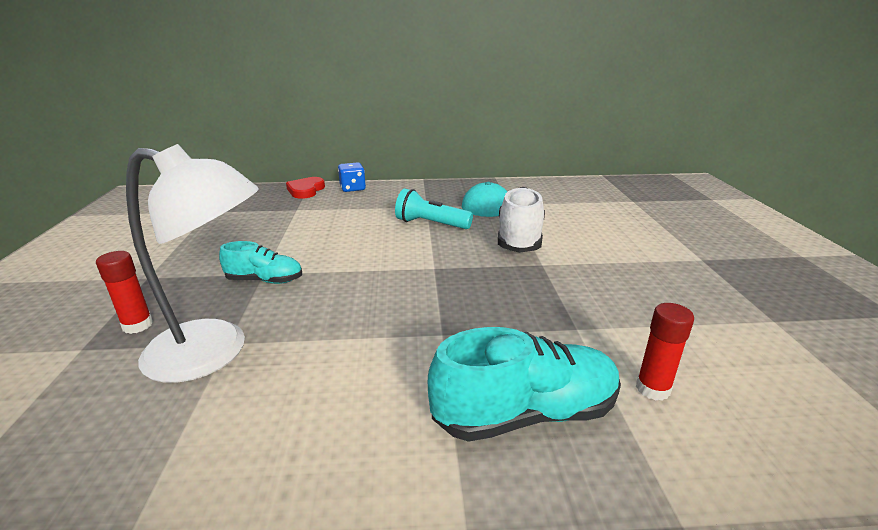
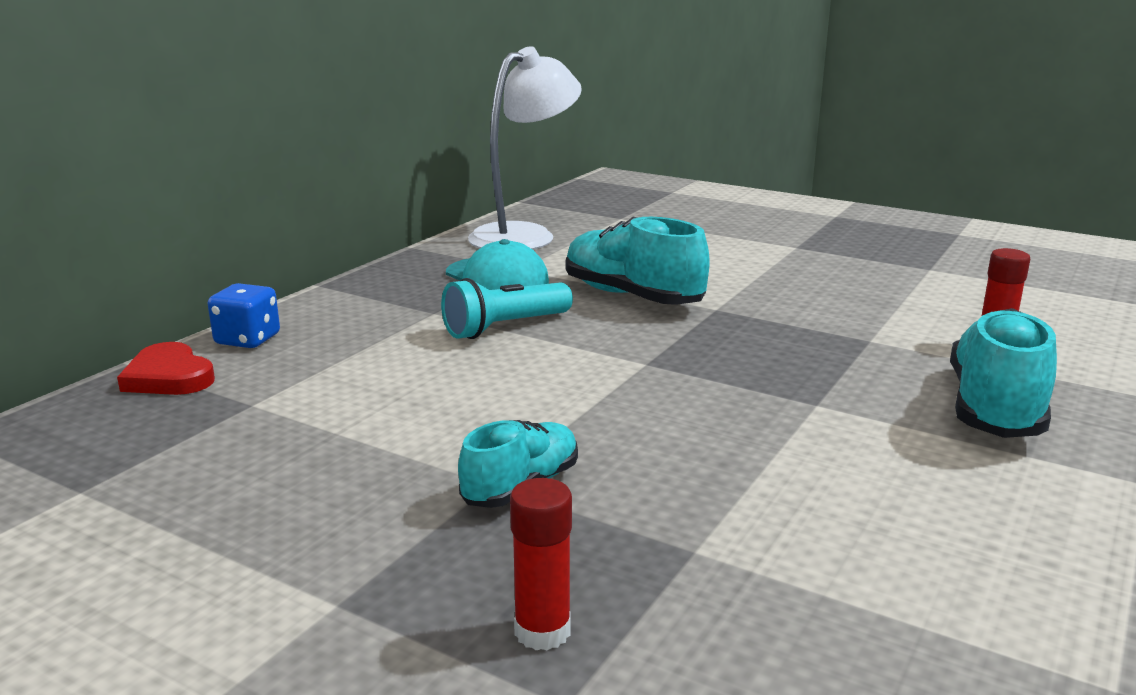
camera: 55 degrees left, 5 degrees down
white lamp [126,144,259,383] -> white lamp moved to [468,46,582,250]
white shoe [498,187,545,253] -> turquoise shoe [566,217,710,305]

